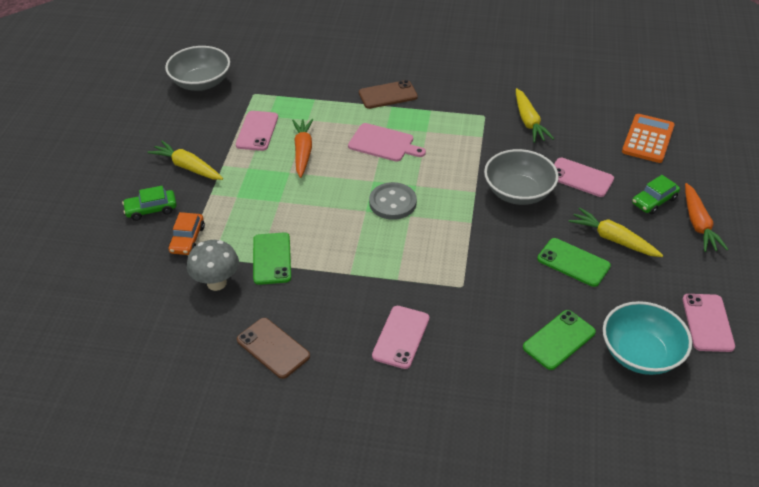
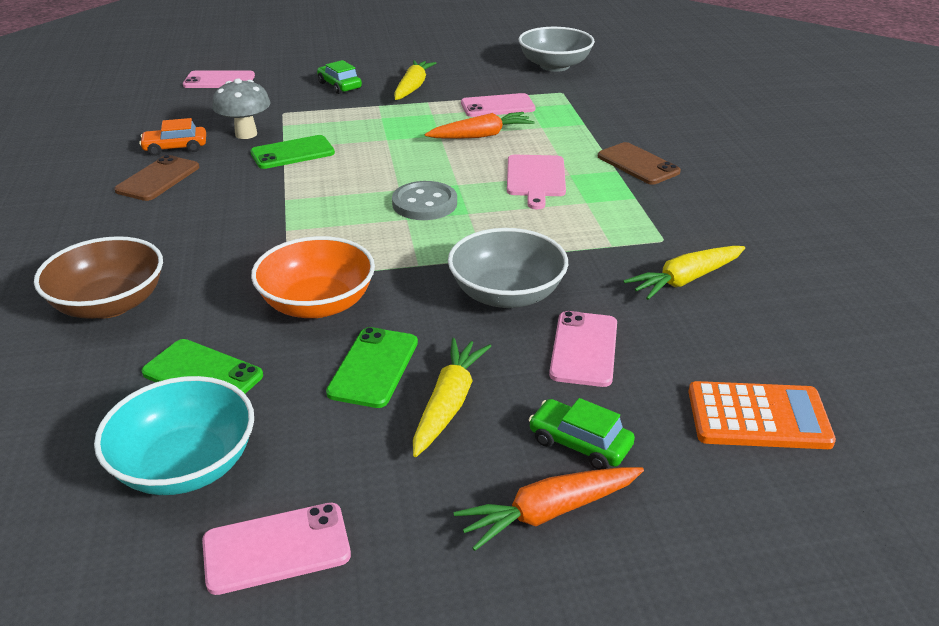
camera: 70 degrees right, 10 degrees down
orange car [168,212,205,255] -> orange car moved to [139,118,206,156]
pink phone [372,306,429,369] -> pink phone moved to [183,71,255,88]
none -> brown bowl [34,236,163,319]
none -> orange bowl [251,236,375,318]

